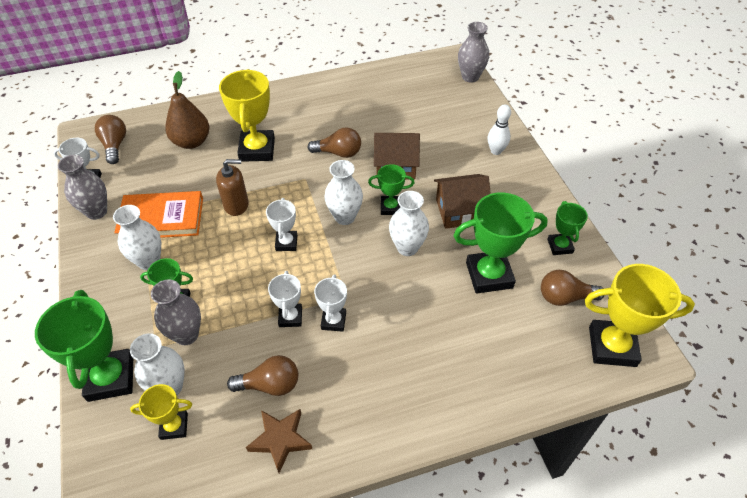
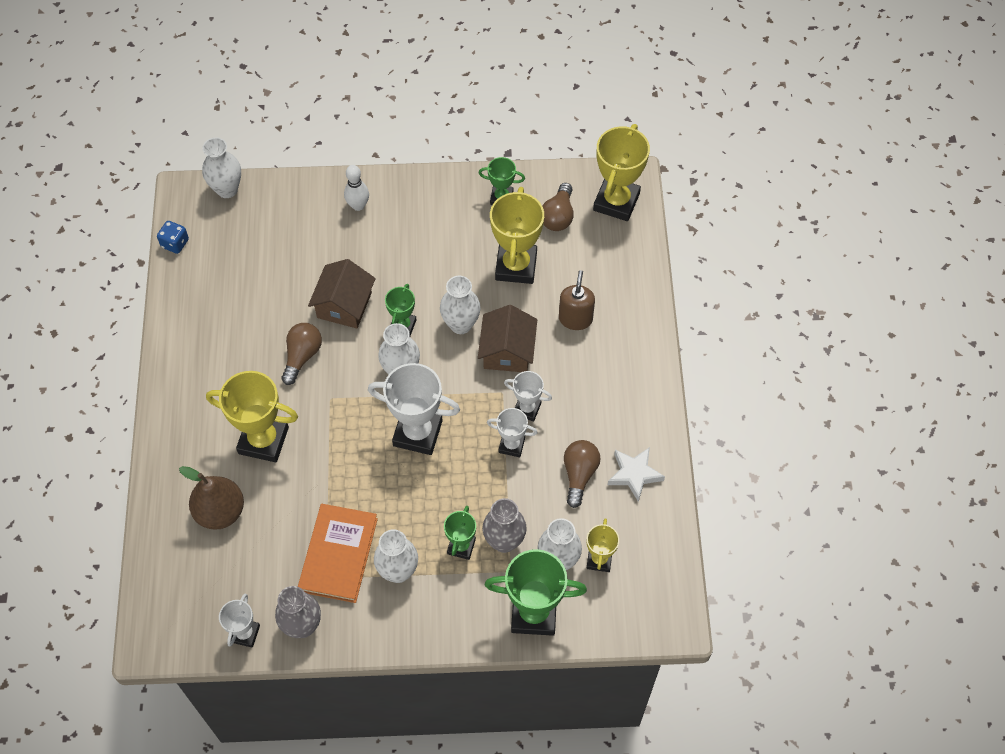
camera: 75 degrees left, 10 degrees up
brown light bulb [95,115,126,164] -> none
brown soap dispenser [216,159,249,216] -> brown soap dispenser moved to [559,270,595,330]
brown star [246,409,312,473] -> white star [608,447,665,502]
white trophy [266,198,297,251] -> white trophy [368,363,460,455], size x1.81
brown house [434,174,491,229] -> brown house moved to [478,305,537,372]
green trophy [453,192,548,293] -> yellow trophy [490,187,544,284]
grey vase [458,22,489,83] -> white vase [202,137,241,198]
none -> blue dice [157,221,189,254]

